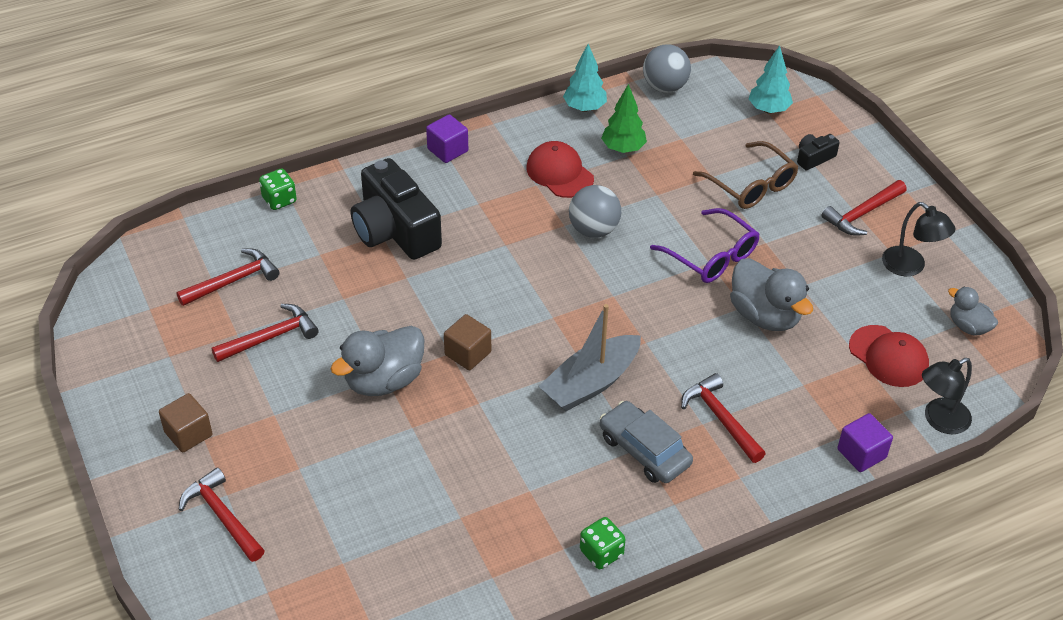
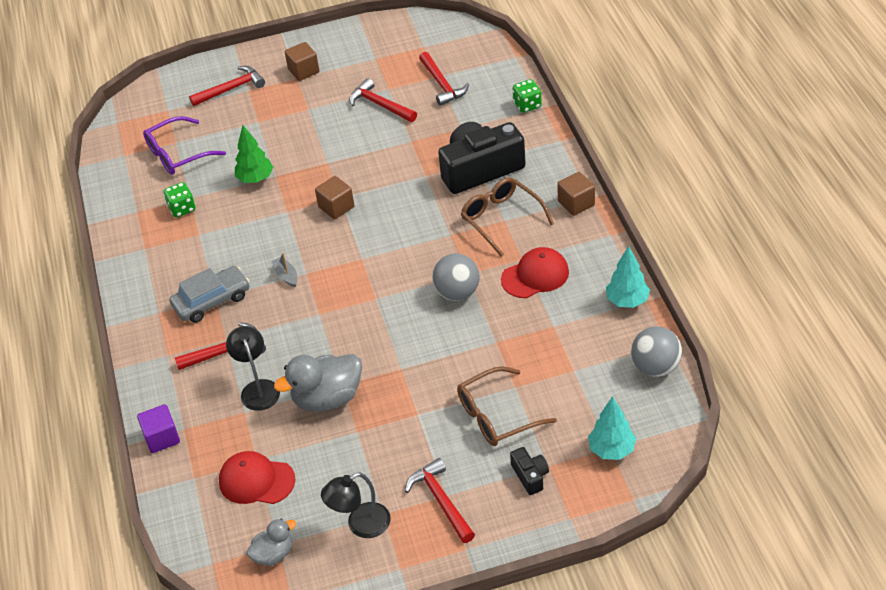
camera: 105 degrees right, 0 degrees up
red hammer [212,304,319,362] -> red hammer turned 150 degrees clockwise [349,78,417,122]
grey duck [331,326,425,396] -> none
purple cube [426,114,468,163] -> brown cube [557,172,595,216]
grey boat [539,304,641,411] -> grey boat [271,253,298,288], size x0.44
green dice [580,517,626,569] -> green dice moved to [163,182,196,218]
green tree [601,84,647,153] -> green tree moved to [235,125,273,183]
purple glasses [650,208,759,283] -> purple glasses moved to [143,116,226,175]
red cap [849,325,929,387] -> red cap turned 45 degrees clockwise [219,451,295,504]
black lamp [922,358,972,434] -> black lamp moved to [226,326,280,411]
none -> brown glasses [461,177,554,257]

